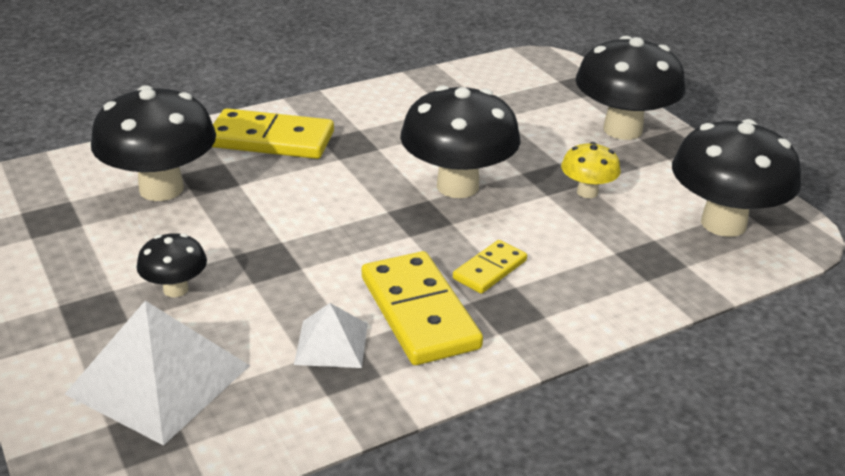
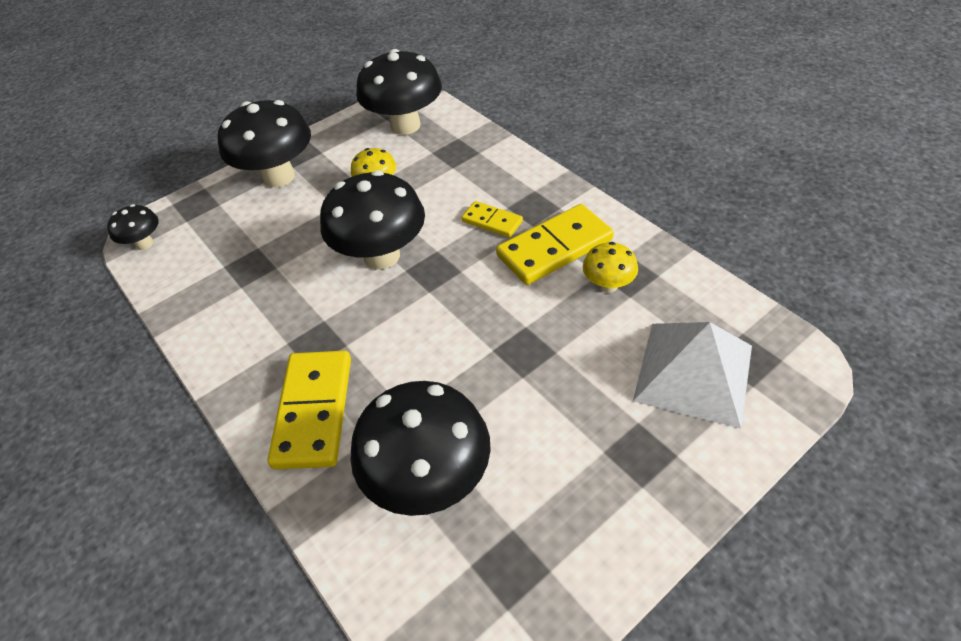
camera: 95 degrees left, 15 degrees up
black mushroom [137,233,207,297] -> black mushroom moved to [107,204,159,250]
white pyramid [294,303,368,368] -> yellow mushroom [583,242,638,293]

